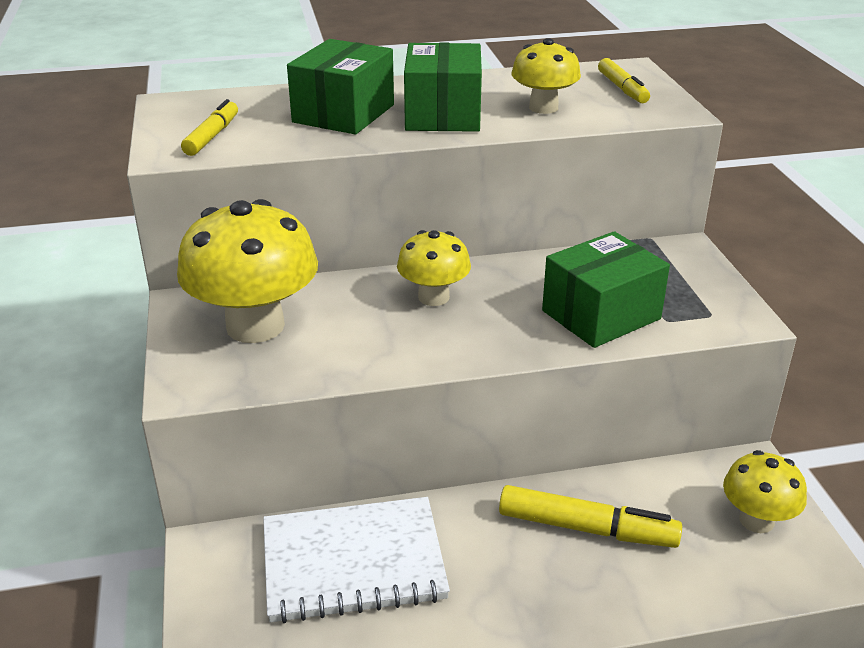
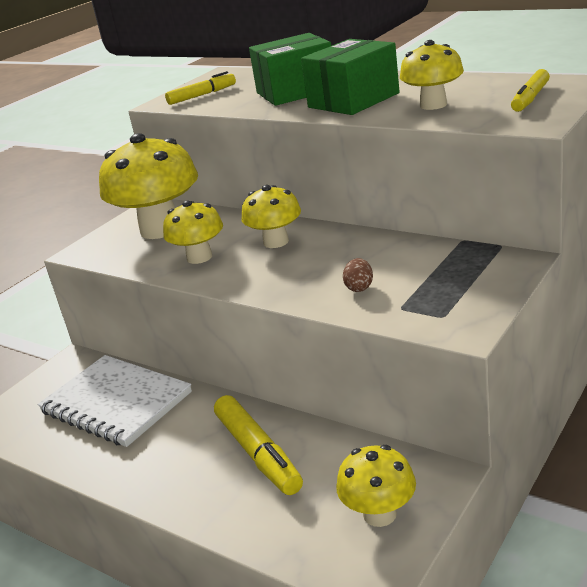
camera: 50 degrees right, 5 degrees down
green box [542,231,670,348] -> brown egg [343,258,373,292]
none -> yellow mushroom [163,200,223,264]

